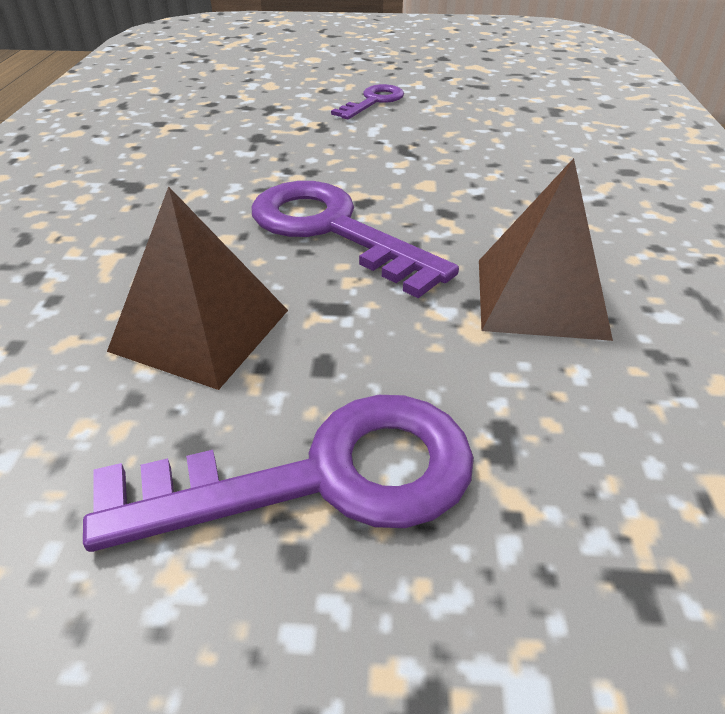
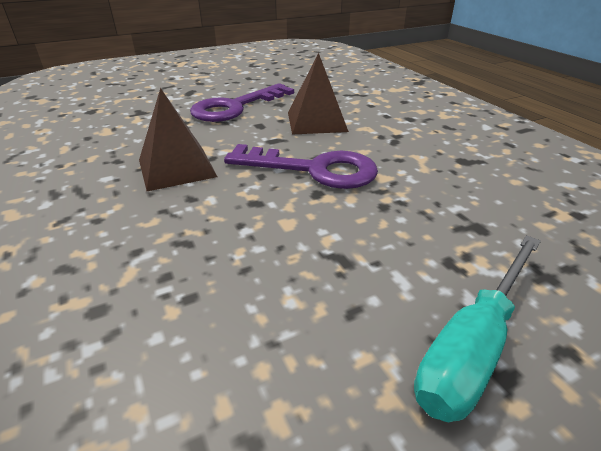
camera: 150 degrees right, 5 degrees down
purple key [331,84,404,119] -> turquoise screwdriver [414,235,541,422]

